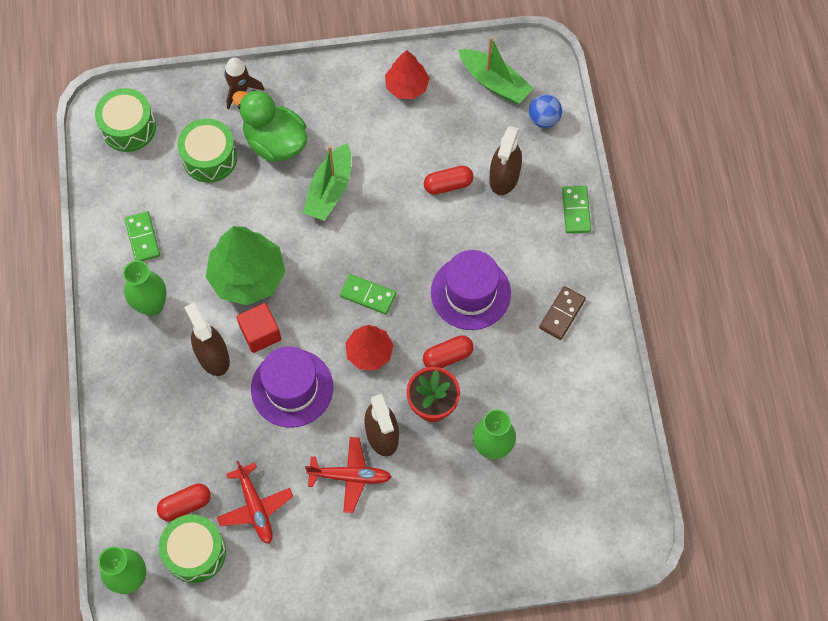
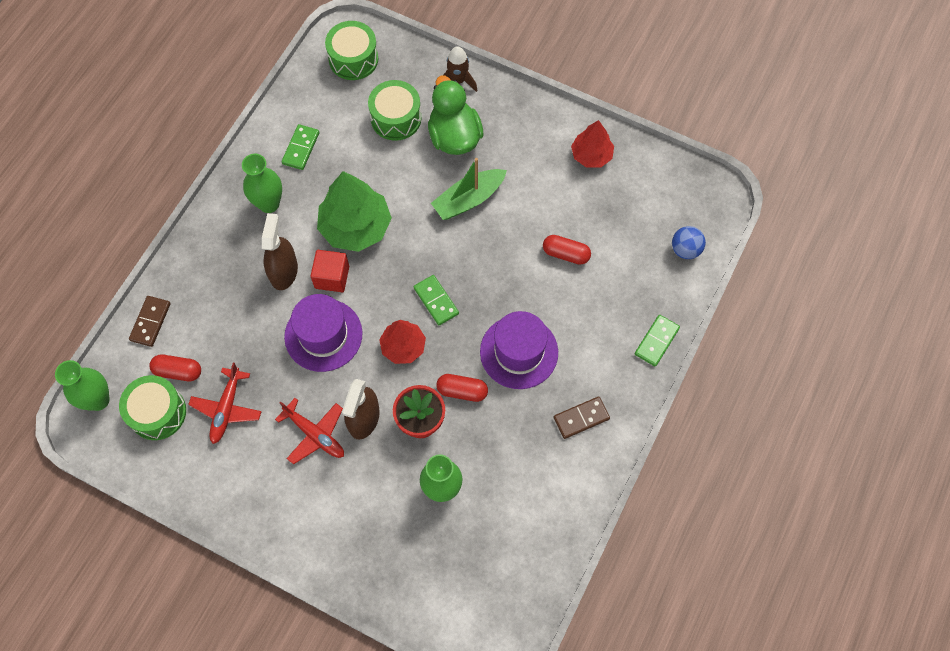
camera: 35 degrees right, 0 degrees up
green boat [458,37,533,104] -> none
brown spray bottle [489,126,522,195] -> none
none -> brown domino [129,296,171,347]

